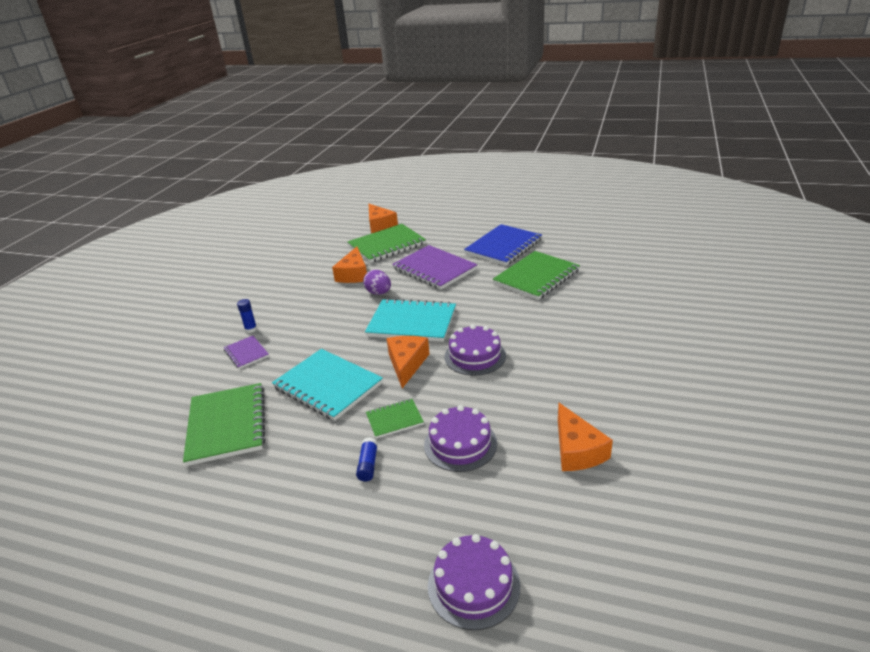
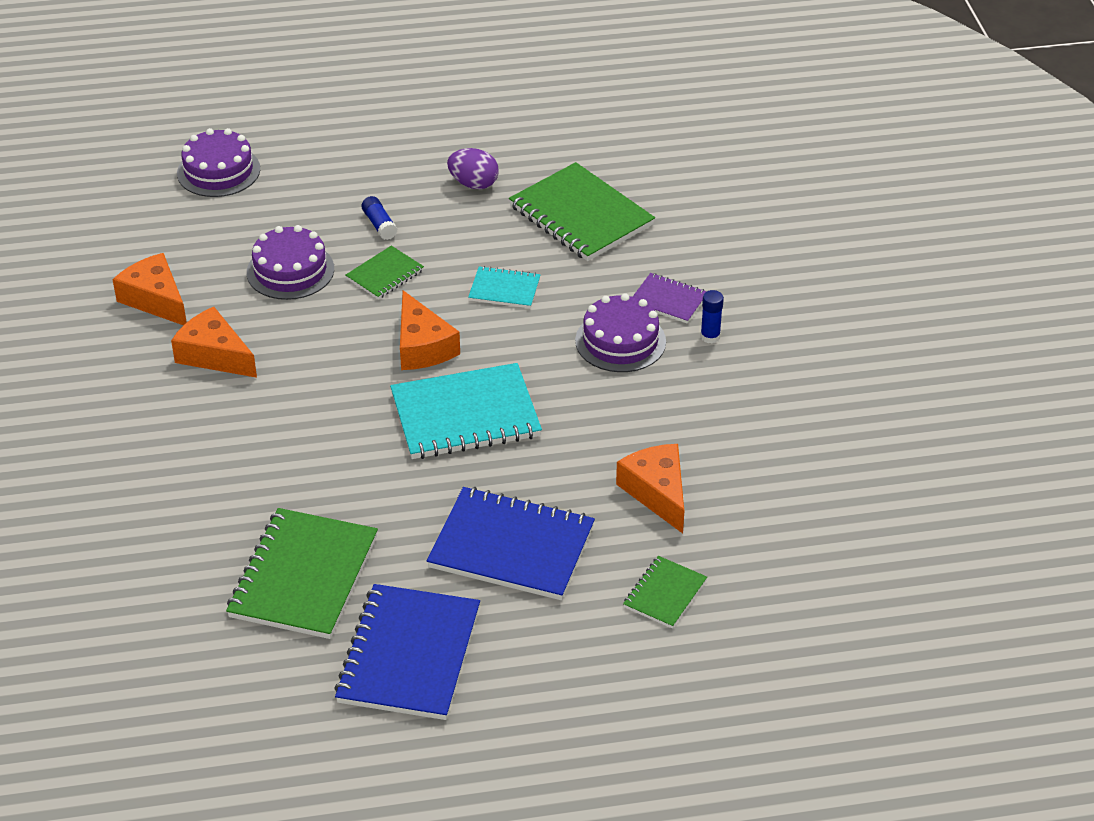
camera: 150 degrees right, 10 degrees up
turquoise notebook [272,349,383,421] -> turquoise notebook [468,266,541,308], size x0.51
green notebook [348,224,426,263] -> green notebook [623,556,707,628], size x0.51
purple egg [363,270,391,295] -> purple egg moved to [447,148,499,189]
orange cheese [369,204,398,233] -> orange cheese moved to [171,307,257,378]
purple notebook [392,245,478,290] -> blue notebook [427,487,595,600]
purple cake [445,324,506,376] -> purple cake moved to [575,293,666,372]

